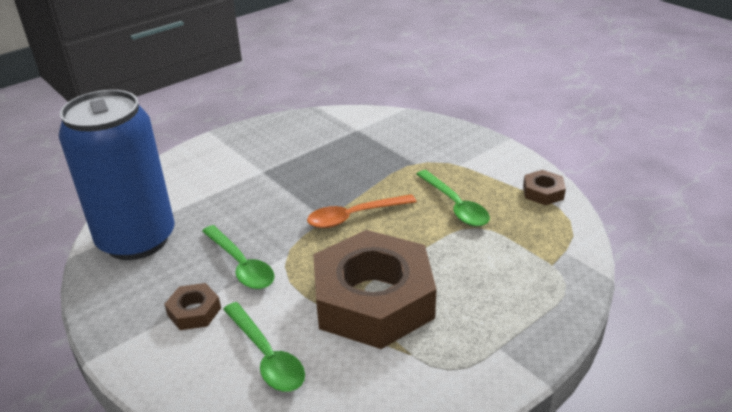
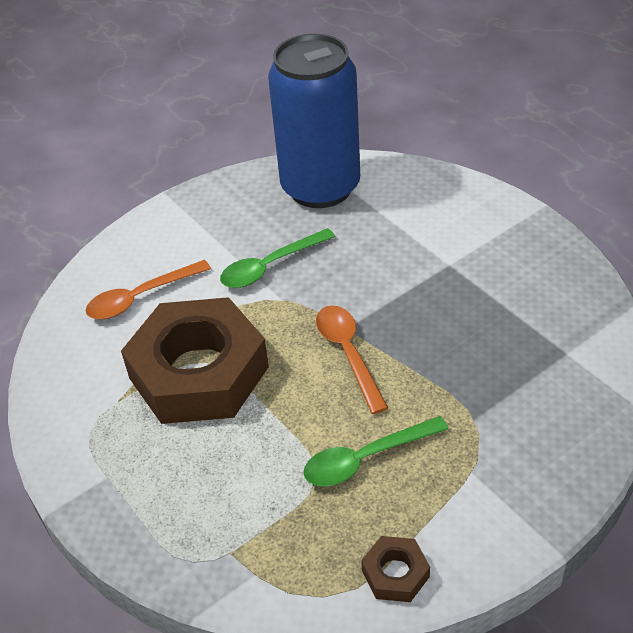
camera: 95 degrees right, 10 degrees up
brown nut [164,283,221,330] -> none
green spoon [223,302,305,392] -> orange spoon [86,260,211,319]

